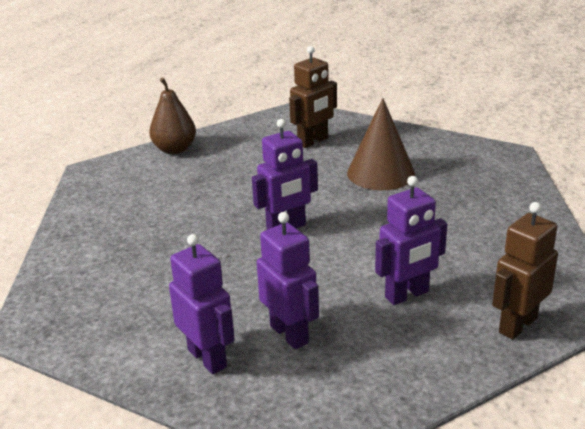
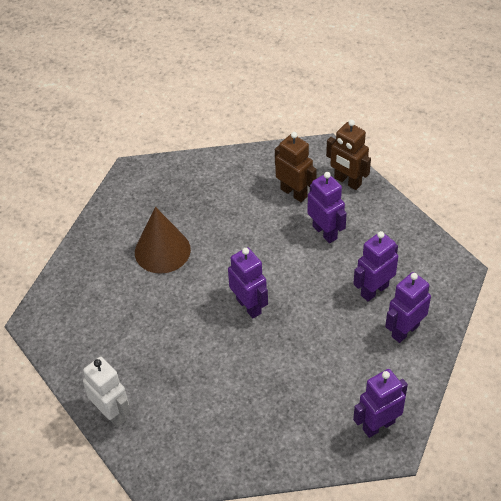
camera: 95 degrees left, 20 degrees up
brown pear [149,77,196,154] -> white robot [83,357,130,427]
brown robot [289,46,337,148] -> brown robot moved to [275,132,317,202]
none -> purple robot [353,369,408,438]

